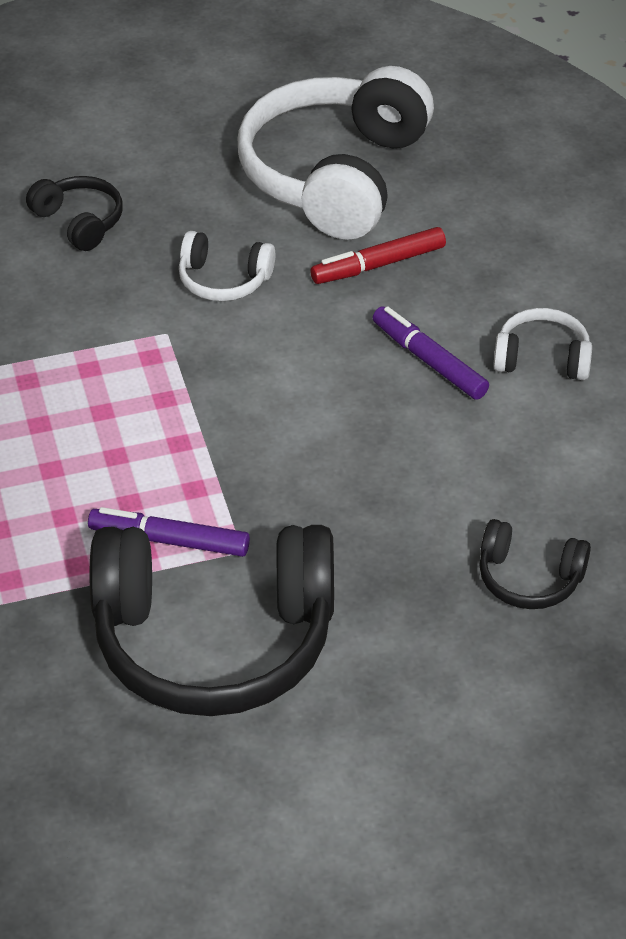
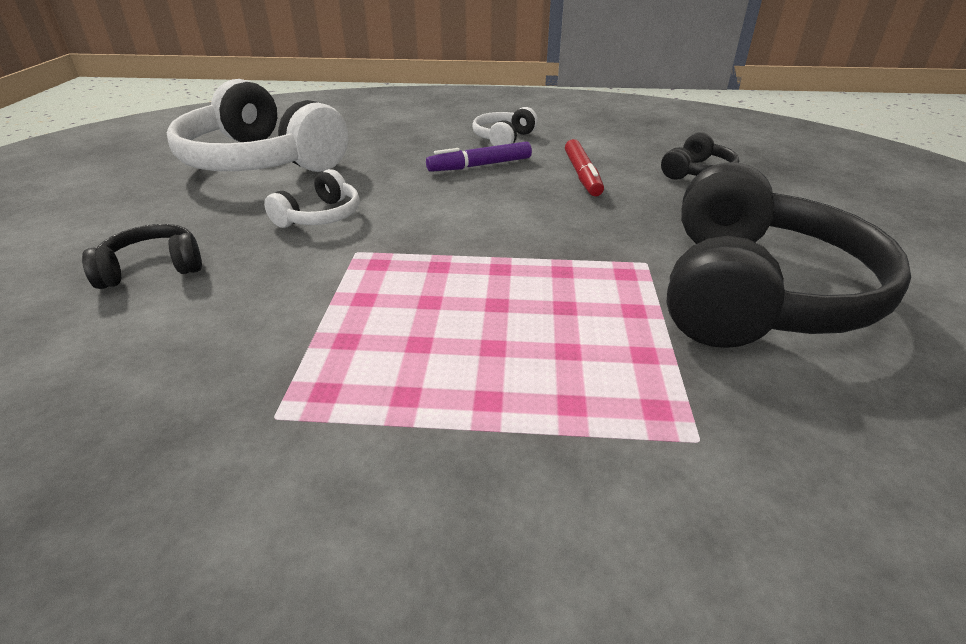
camera: 70 degrees left, 10 degrees down
purple marker [88,507,250,557] -> none
red marker [310,227,446,284] -> red marker moved to [565,139,604,196]

